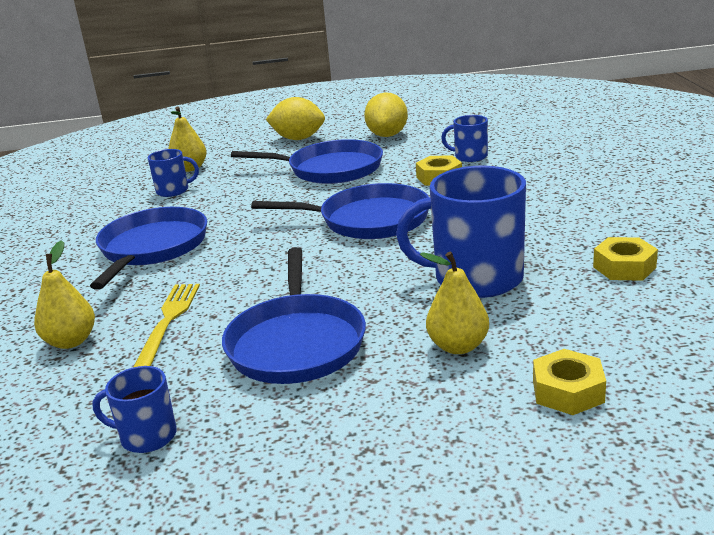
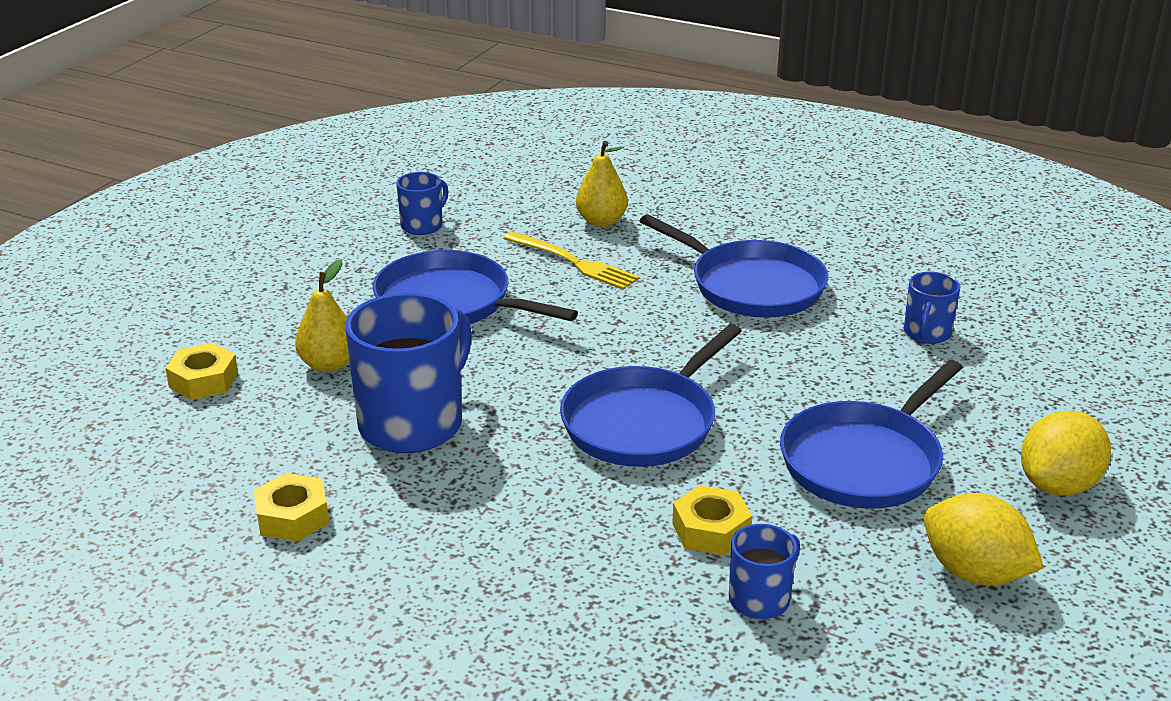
camera: 120 degrees right, 5 degrees up
yellow pear [168,106,207,172] -> none

